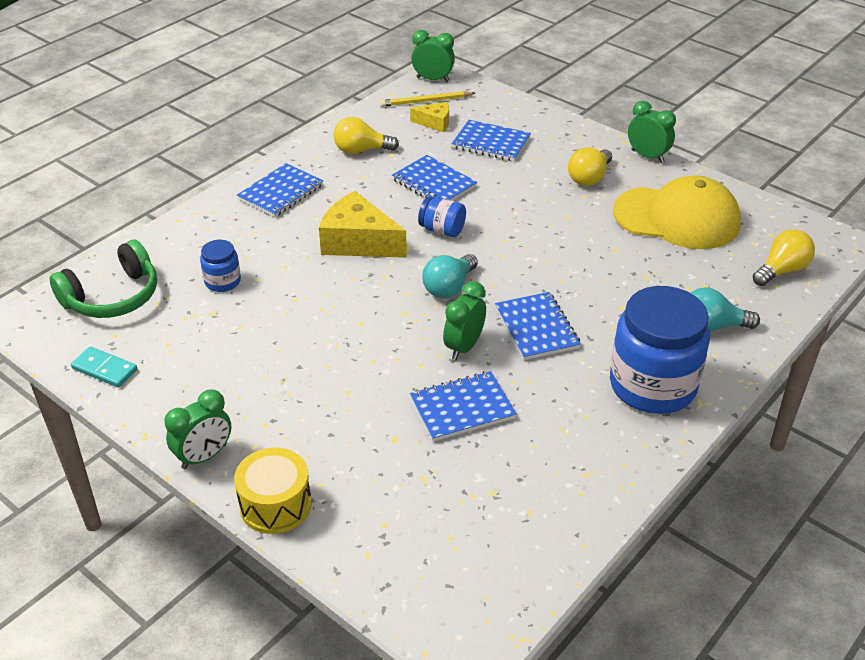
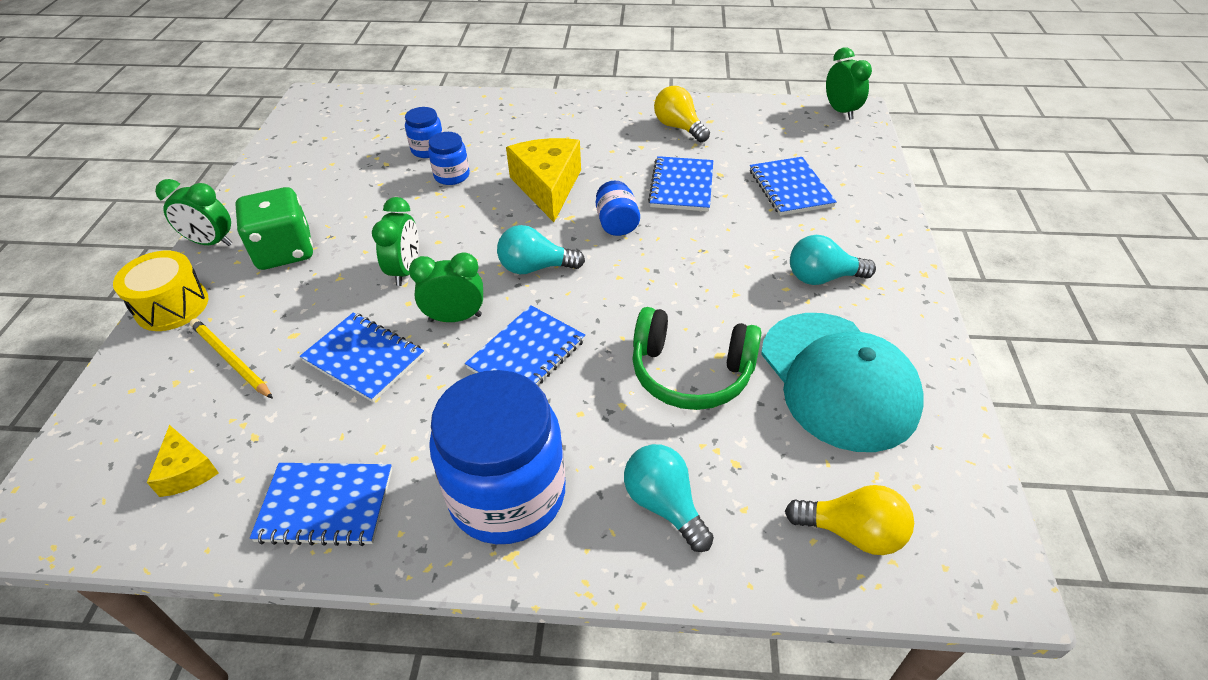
camera: 55 degrees right, 5 degrees up
green headphones [49,240,157,318] -> green headphones moved to [632,307,761,410]
turquoise domino [71,346,137,388] -> none
blue notebook [237,163,323,217] -> blue notebook moved to [250,463,392,546]
yellow pencil [380,91,475,107] -> yellow pencil moved to [190,318,273,399]
yellow cheese [410,102,449,132] -> yellow cheese moved to [147,425,219,497]
yellow light bulb [568,147,612,186] -> turquoise light bulb [790,235,876,285]
yellow cap [613,176,741,249] -> turquoise cap [761,313,924,452]
green clock [628,101,676,163] -> green clock moved to [372,197,419,286]
none -> green dice [235,187,313,270]
none -> blue jar [428,132,470,185]

